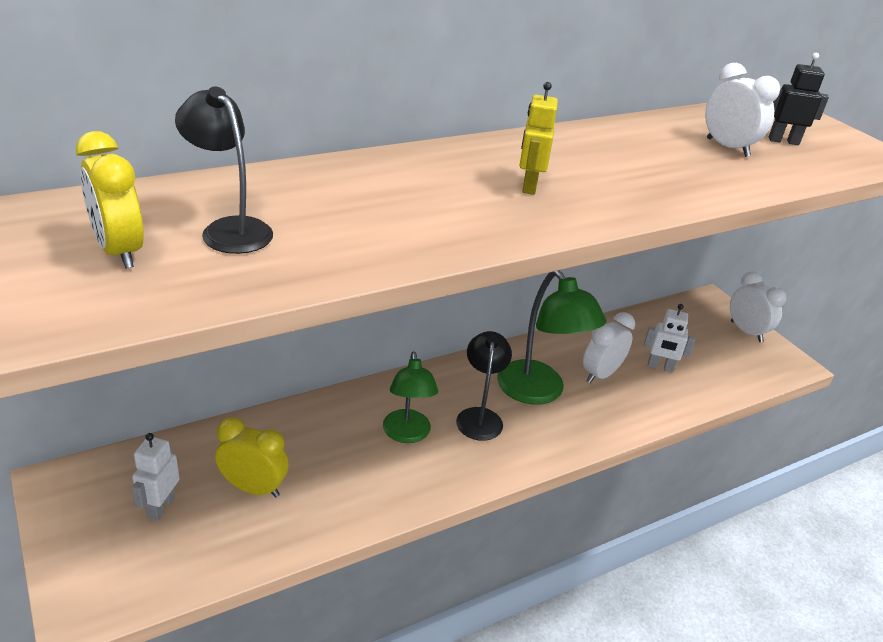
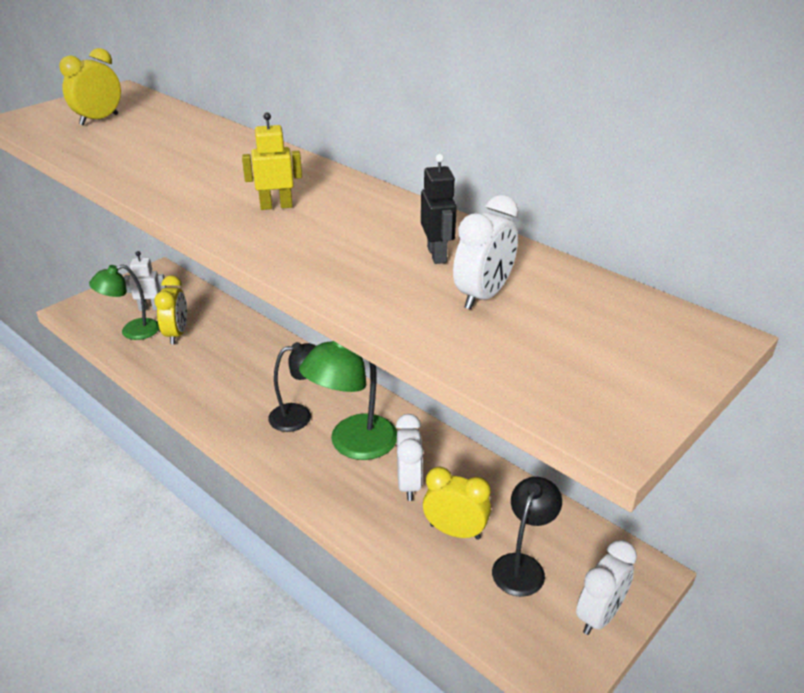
camera: 75 degrees right, 0 degrees up
black lamp [175,87,273,254] -> black lamp moved to [492,477,562,597]
green lamp [383,351,438,443] -> green lamp moved to [89,265,159,340]
white clock [583,312,635,383] -> white clock turned 60 degrees clockwise [396,414,423,501]
white robot [644,304,695,372] -> yellow clock [423,467,491,540]
black robot [769,53,829,145] -> black robot moved to [421,154,457,264]

